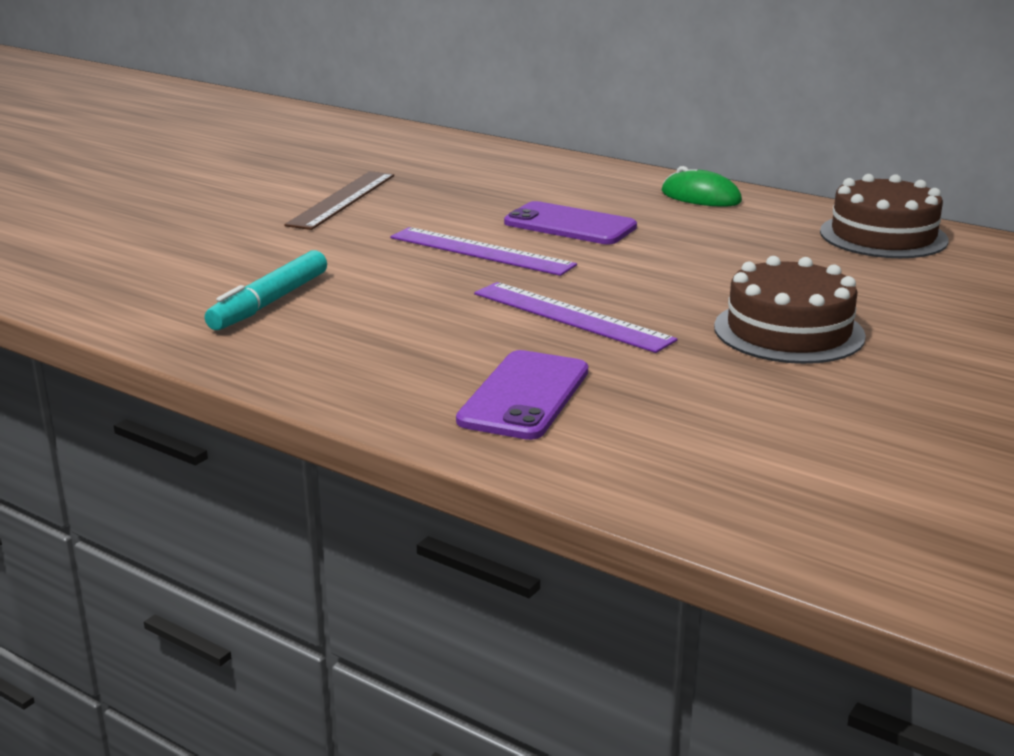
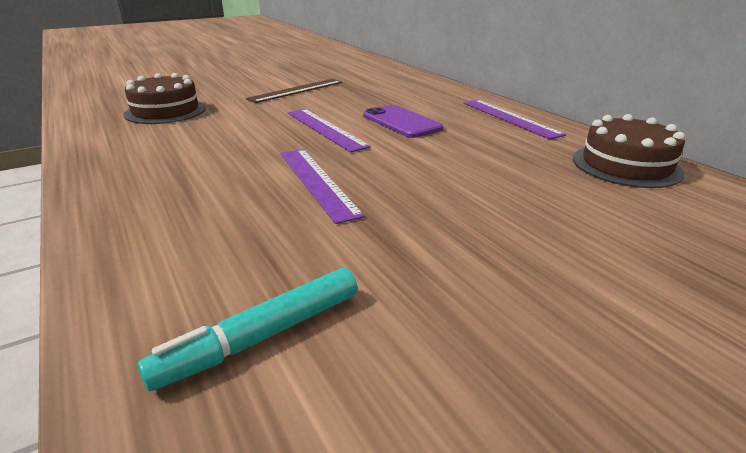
camera: 25 degrees right, 5 degrees up
turquoise marker [205,250,327,330] -> turquoise marker moved to [137,268,357,391]
purple phone [456,350,588,440] -> none
green mouse [662,166,742,207] -> purple ruler [463,100,566,139]
brown cake [714,256,866,364] -> brown cake moved to [124,73,206,124]

